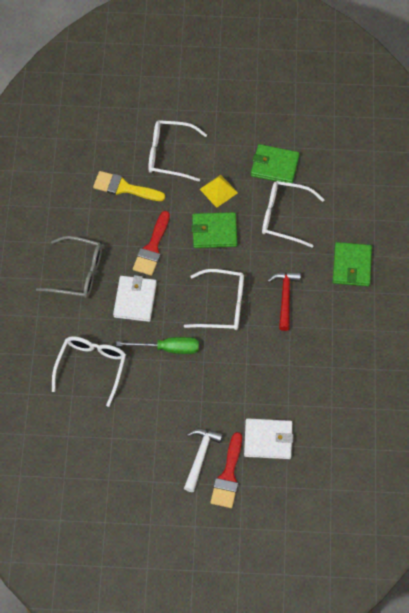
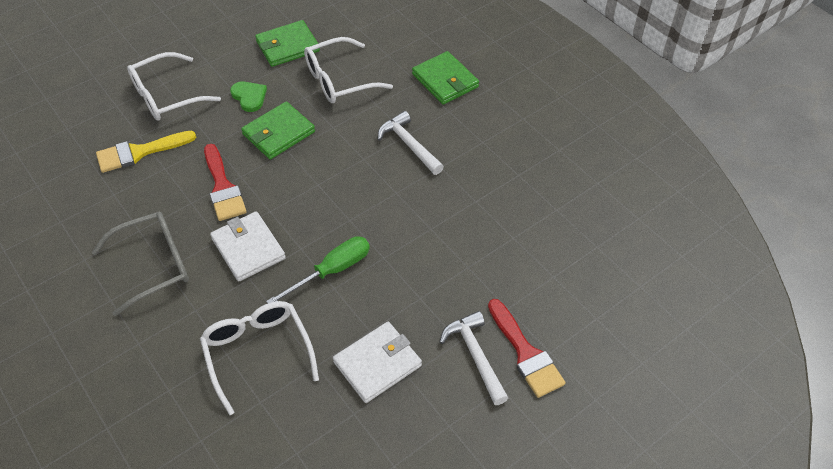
camera: 40 degrees left, 10 degrees down
white glasses [184,269,244,330] -> none
yellow pyramid [200,175,238,208] -> green heart [230,81,267,112]
white wallet [244,418,293,459] -> white wallet moved to [333,322,422,403]
red hammer [267,272,301,331] -> white hammer [378,111,444,175]

